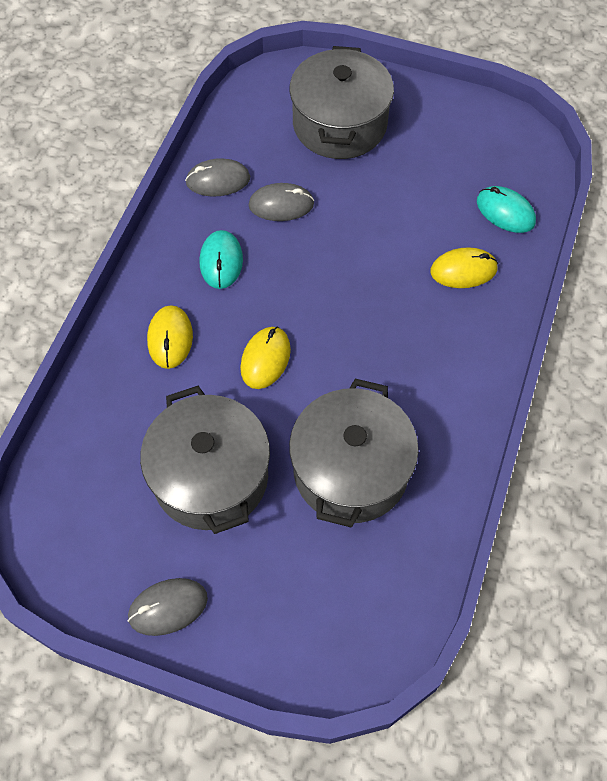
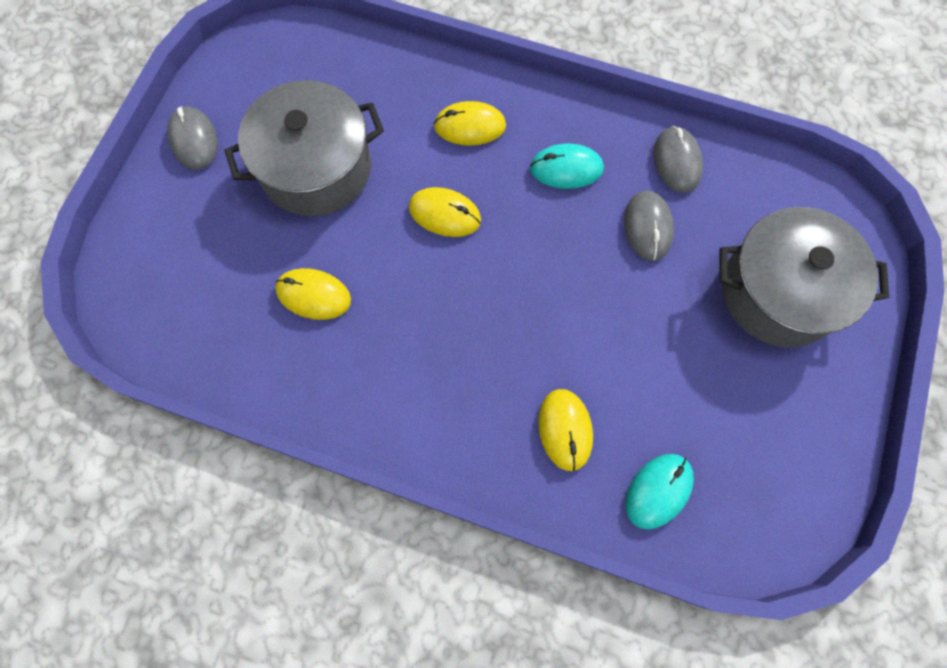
camera: 90 degrees right, 10 degrees up
grey pot [289,379,419,527] -> yellow mouse [275,268,351,320]

